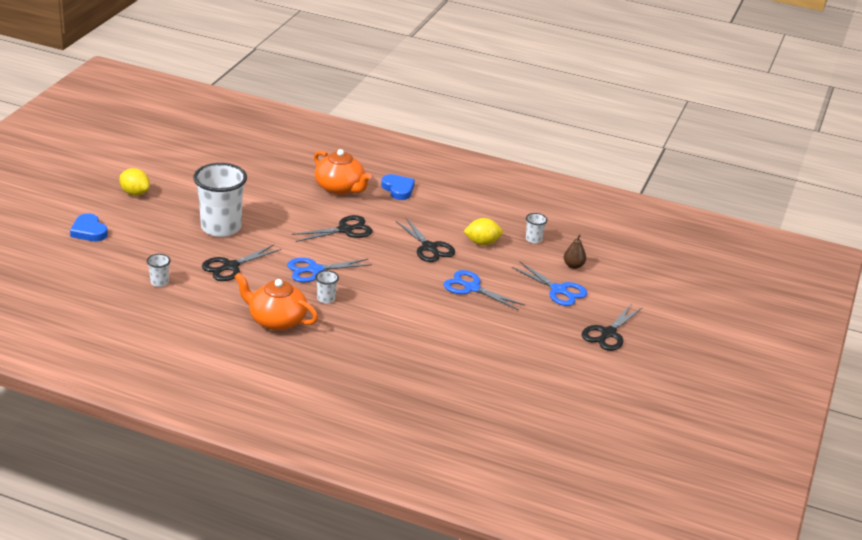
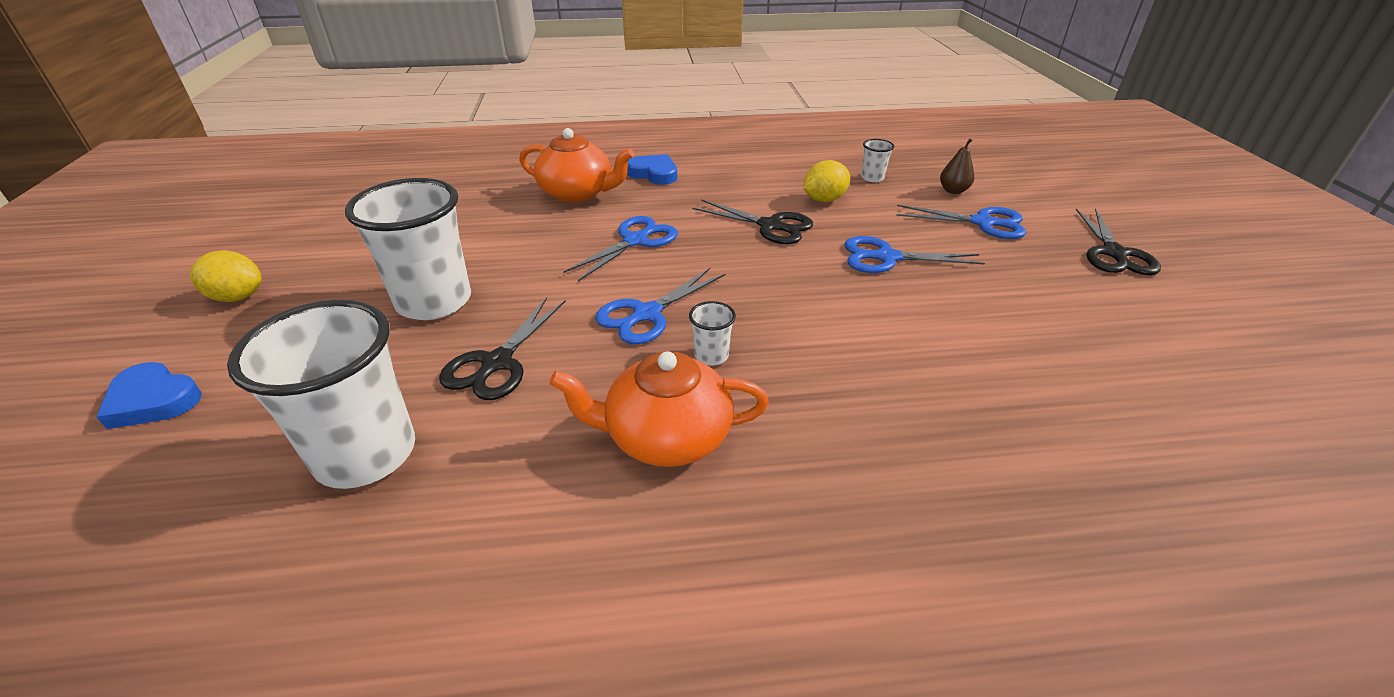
camera: 25 degrees left, 5 degrees up
white cup [147,254,171,287] -> white cup [227,300,415,489], size x2.37
black scissors [292,215,372,242] -> blue scissors [563,216,678,281]

